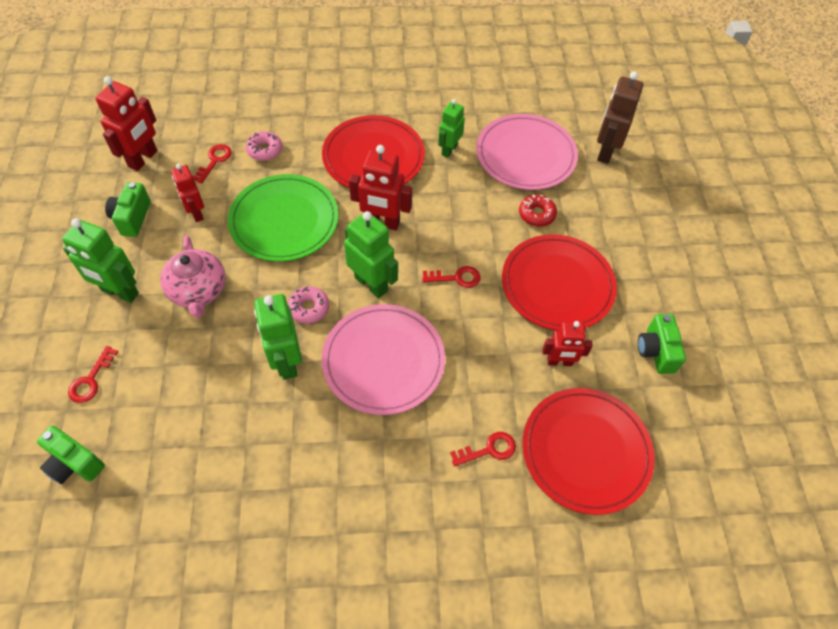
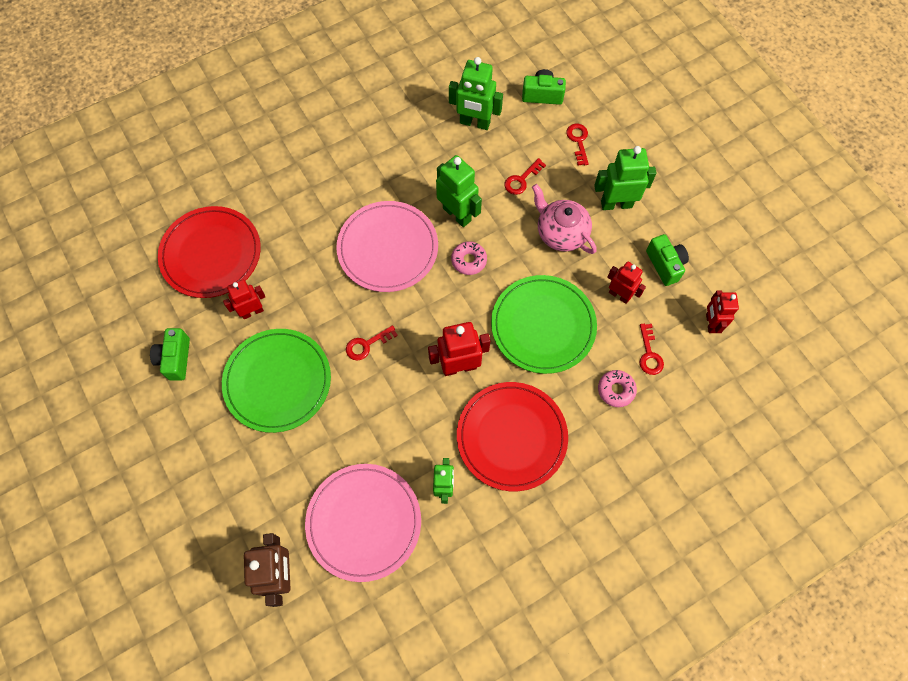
camera: 155 degrees right, 10 degrees up
red robot [95,76,157,171] -> red robot [706,290,739,333], size x0.66
green robot [344,211,398,298] -> green robot moved to [449,57,503,130]
red key [450,432,516,466] -> red key moved to [505,158,546,195]
red plate [502,234,617,330] -> green plate [222,329,331,433]
red donut [519,194,557,227] -> none
green camera [638,314,686,374] -> green camera turned 150 degrees counterclockwise [150,328,190,381]

